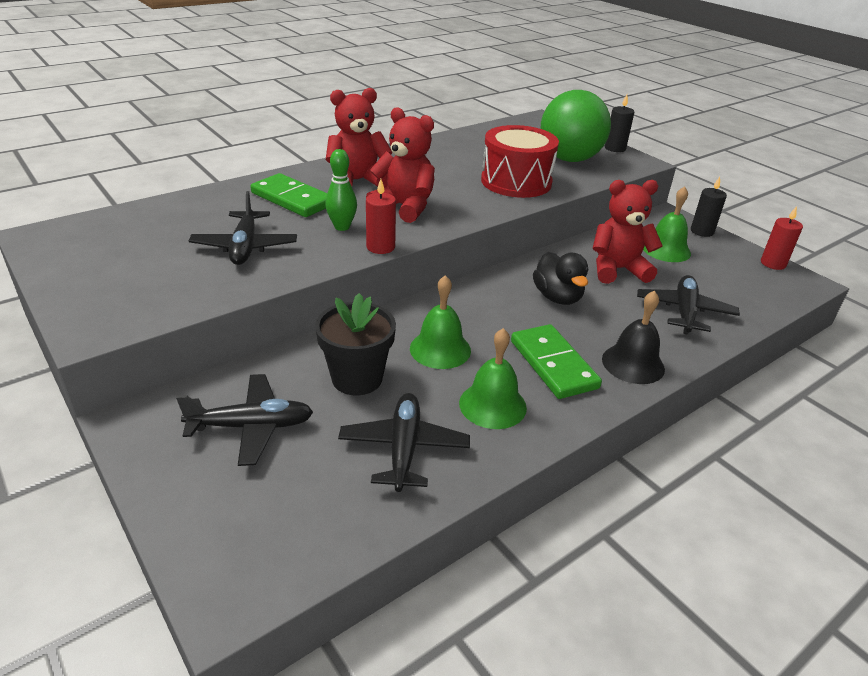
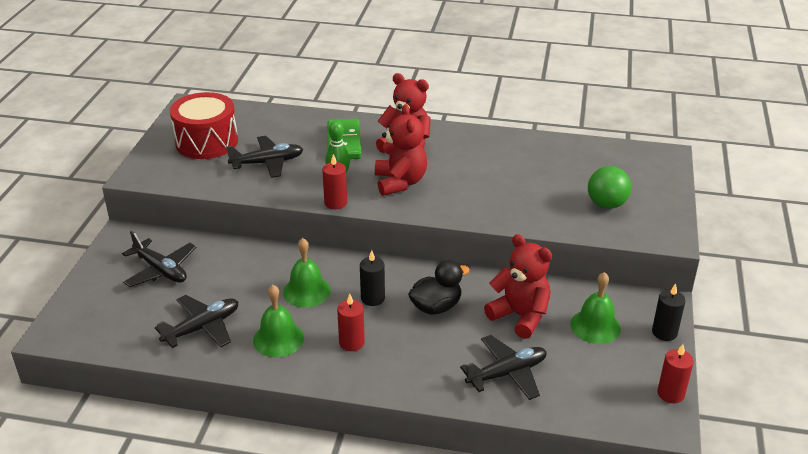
camera: 50 degrees right, 0 degrees up
black plane [189,191,297,265] -> black plane turned 150 degrees counterclockwise [226,136,303,178]
black flower pot [315,293,396,395] -> none
red drum [481,125,559,198] -> red drum moved to [170,92,238,159]
green domino [511,324,602,399] -> red candle [337,294,365,351]
black duck [533,252,589,305] -> black duck turned 150 degrees counterclockwise [408,260,470,315]
green ball [541,90,611,162] -> green ball [588,166,631,209], size x0.61
black bell [602,290,665,384] -> none
black candle [605,94,634,152] -> black candle moved to [360,250,385,306]

